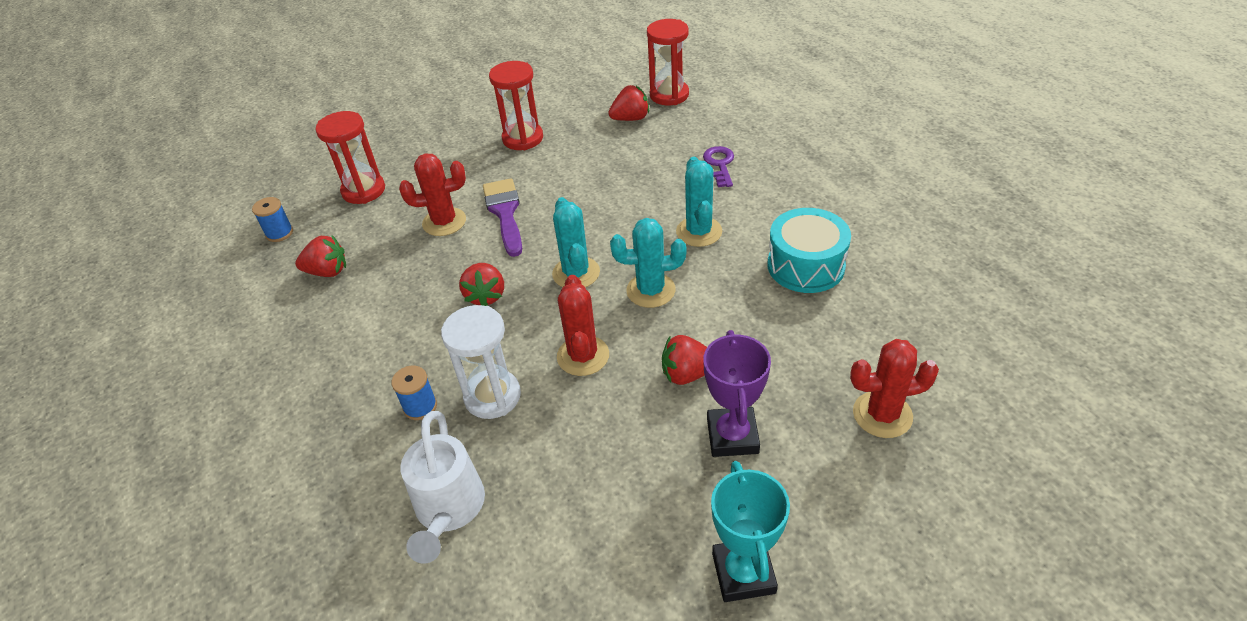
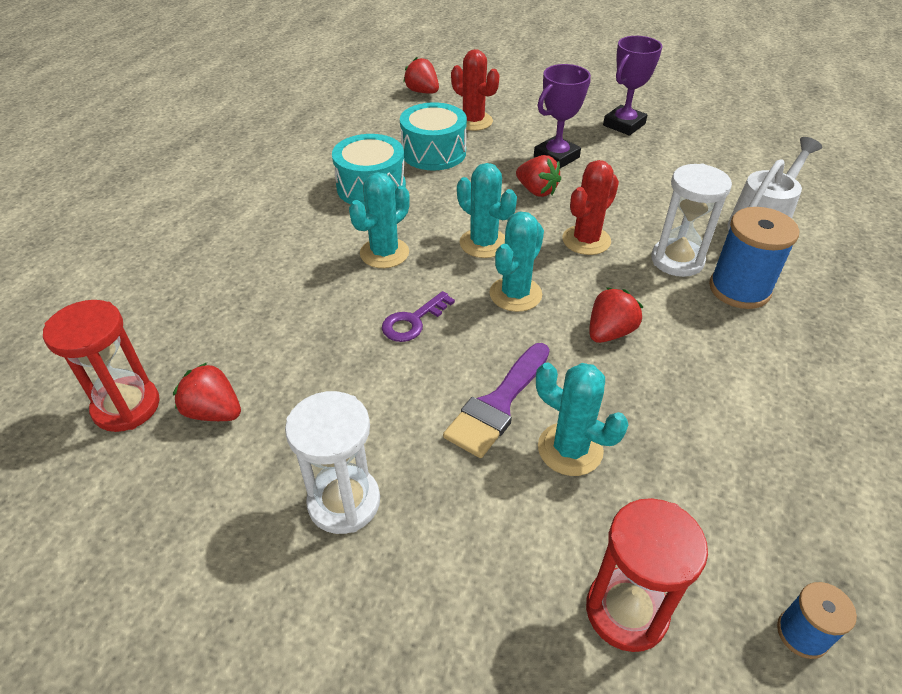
camera: 135 degrees left, 0 degrees up
red strawberry [295,235,346,277] -> red strawberry moved to [403,57,439,94]
blue spool [392,366,437,420] -> blue spool [709,207,799,309], size x1.84
red cactus [399,153,466,236] -> turquoise cactus [536,362,628,476]
red hourglass [489,61,543,150] -> white hourglass [285,391,380,534]
purple key [703,146,734,187] -> purple key moved to [382,291,455,342]
turquoise trophy [711,461,790,602] -> purple trophy [603,36,662,135]
none -> turquoise drum [400,102,467,170]

